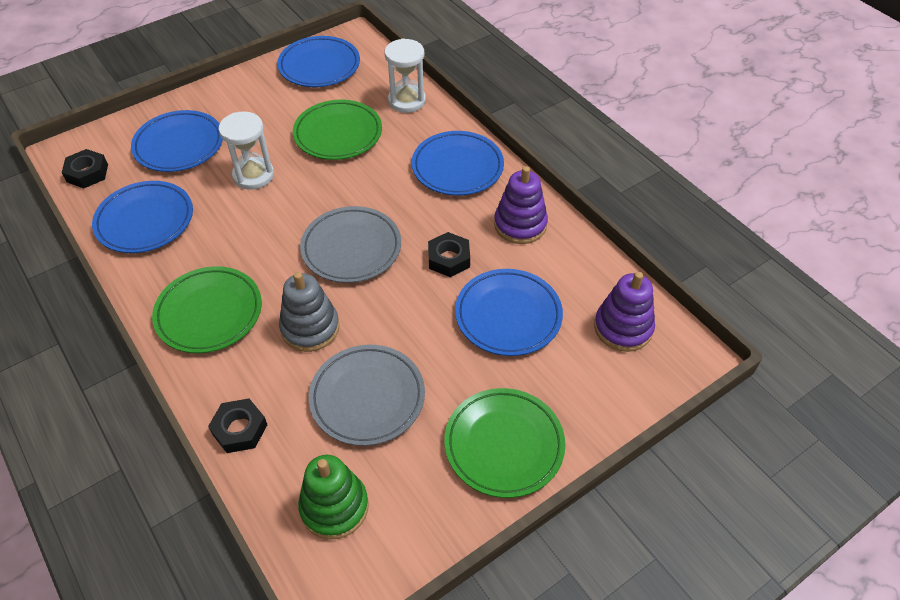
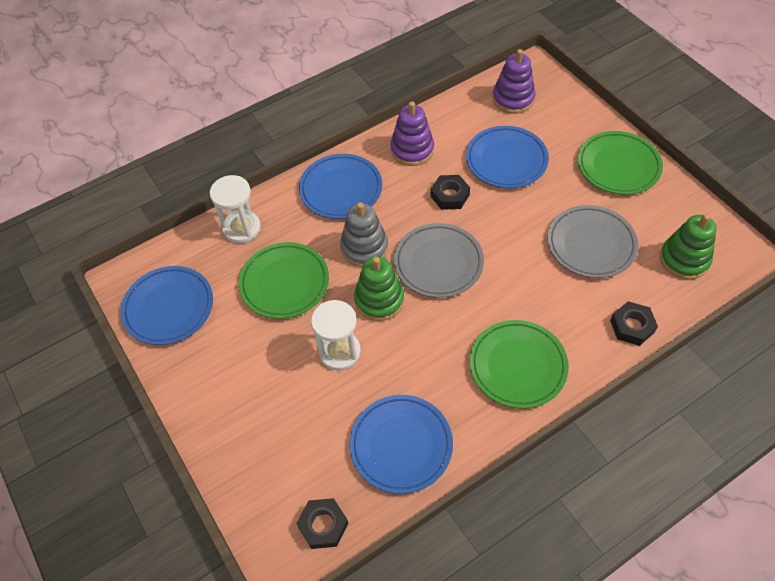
camera: 85 degrees left, 5 degrees up
blue plate [131,110,223,172] -> none
grey stacking toy [279,272,340,352] -> grey stacking toy moved to [340,202,388,267]
none -> green stacking toy [354,256,404,321]

